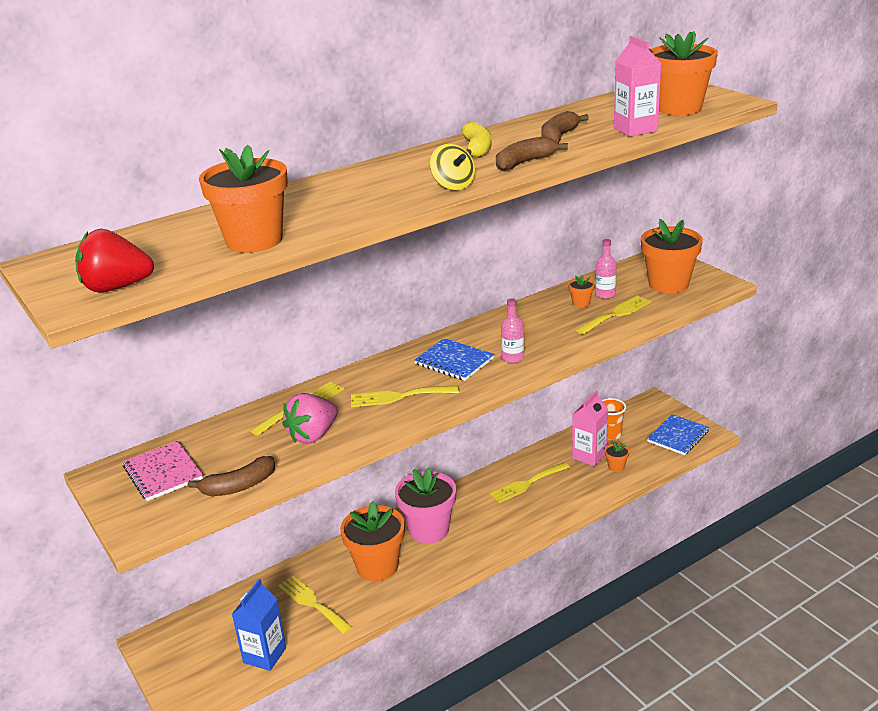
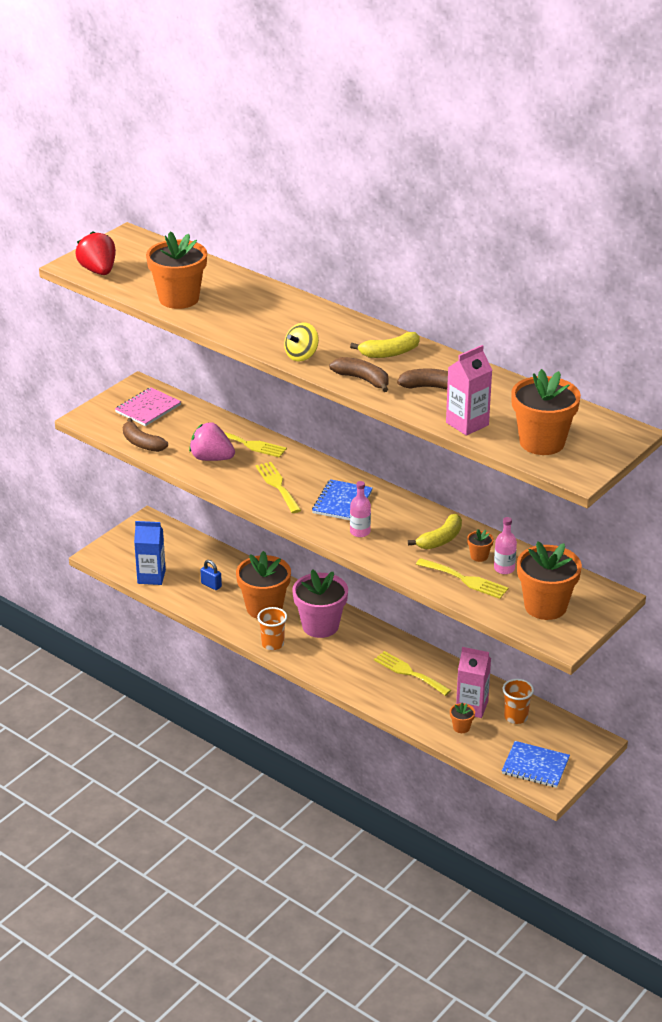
camera: 70 degrees right, 5 degrees up
yellow fork [278,576,353,634] -> blue padlock [201,560,222,590]
none -> orange cup [257,607,287,650]
none -> yellow banana [408,514,462,549]

